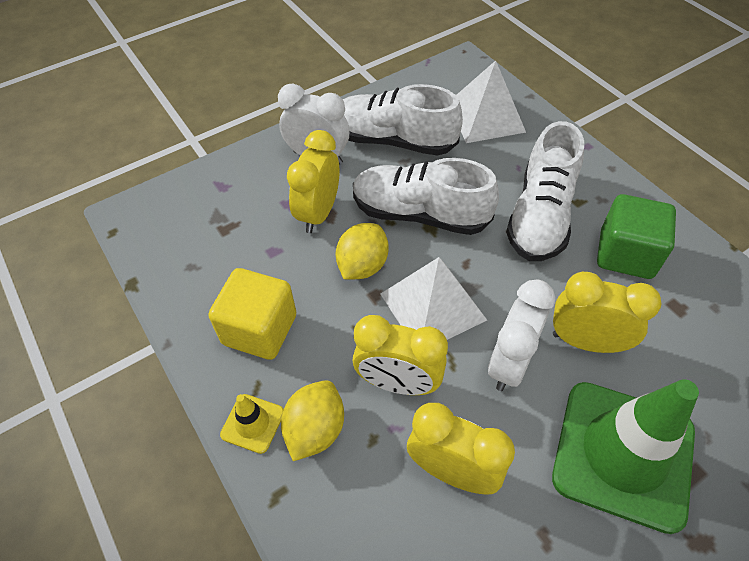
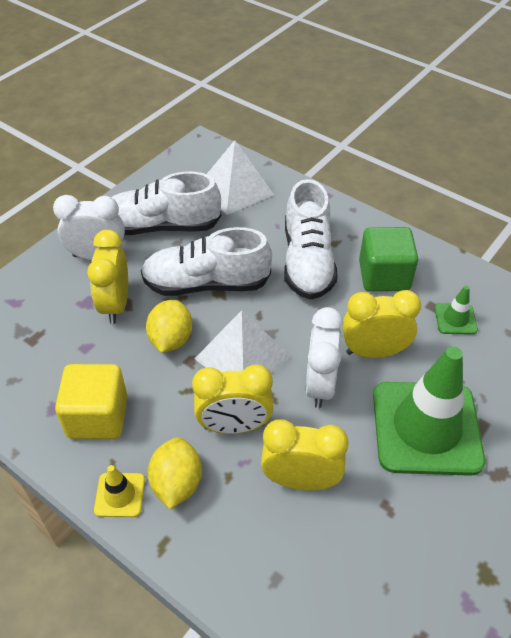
camera: 20 degrees left, 5 degrees down
none -> green traffic cone [435,285,478,335]

